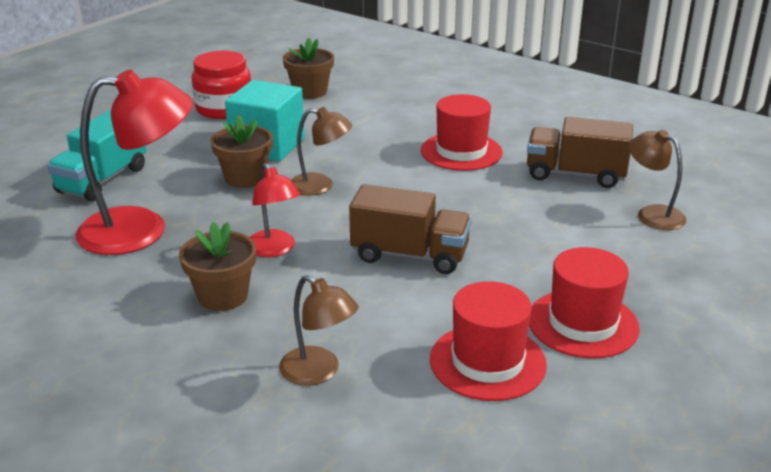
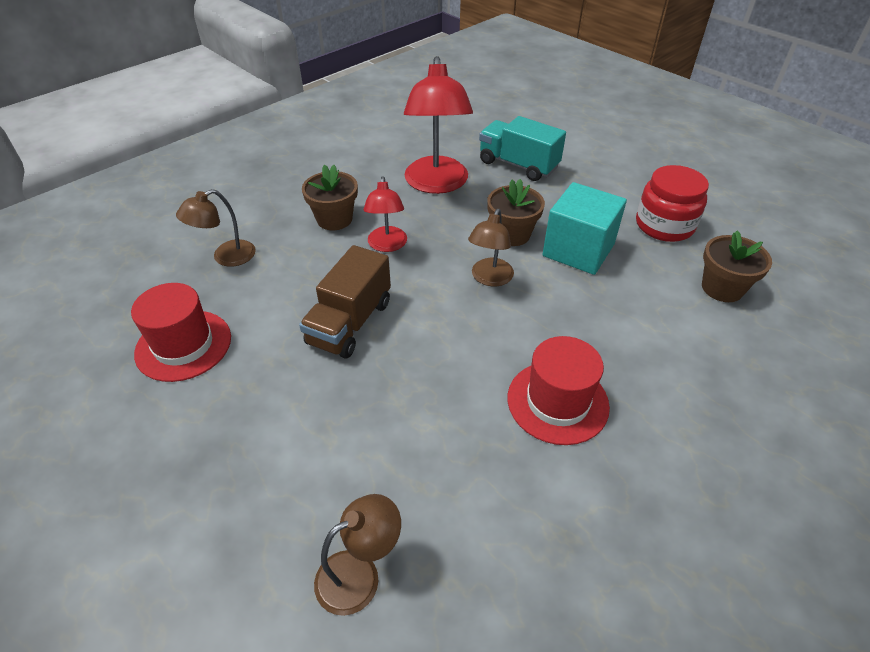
camera: 100 degrees right, 15 degrees up
red lamp [250,163,300,257] -> red lamp turned 75 degrees counterclockwise [363,176,407,252]
brown truck [527,117,633,188] -> none
red hat [529,247,640,359] -> none

